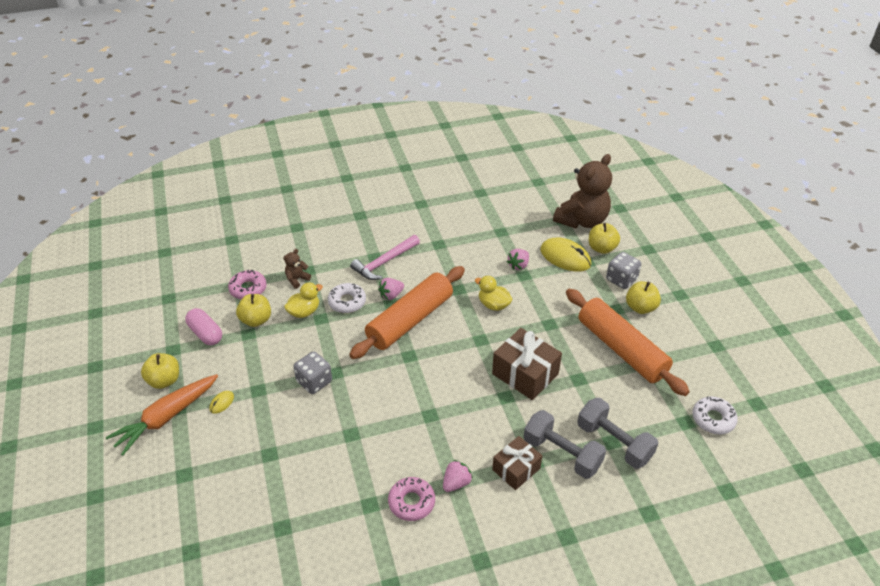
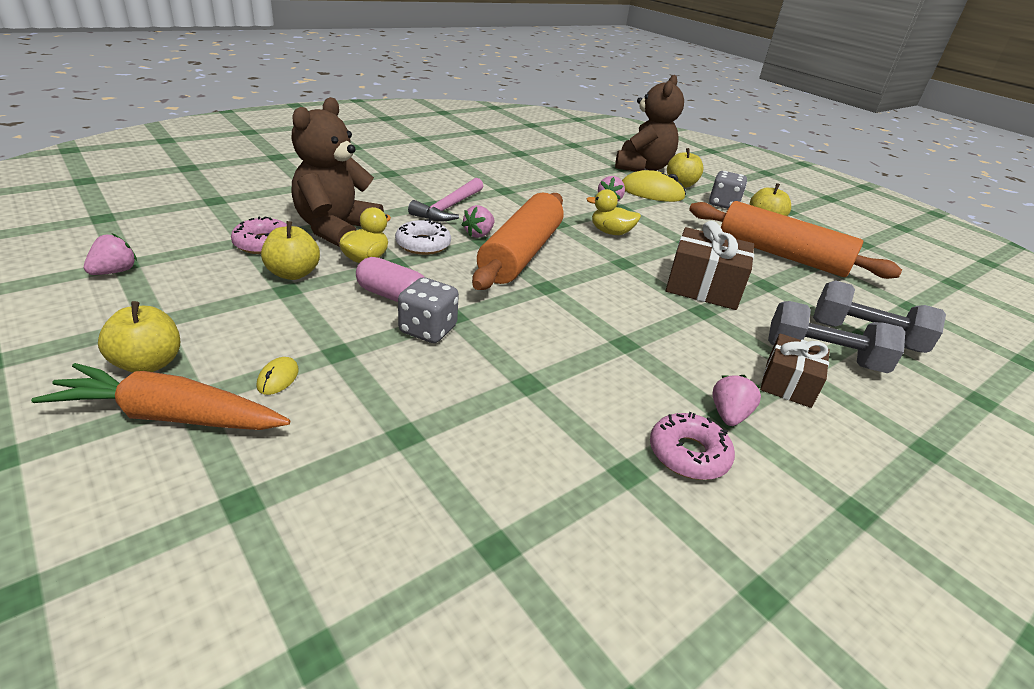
camera: 25 degrees left, 10 degrees down
orange carrot [106,374,218,456] -> orange carrot turned 75 degrees clockwise [31,363,290,430]
pink capsule [185,308,222,345] -> pink capsule moved to [356,257,424,302]
brown teddy bear [284,249,311,289] -> brown teddy bear [291,97,384,247], size x2.36
white donut [692,396,738,435] -> none
none -> pink strawberry [84,233,137,275]

